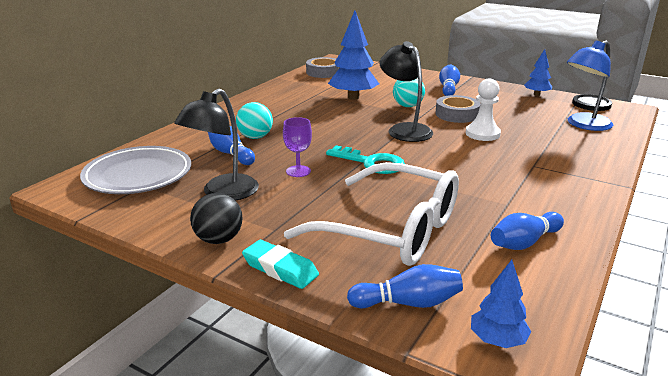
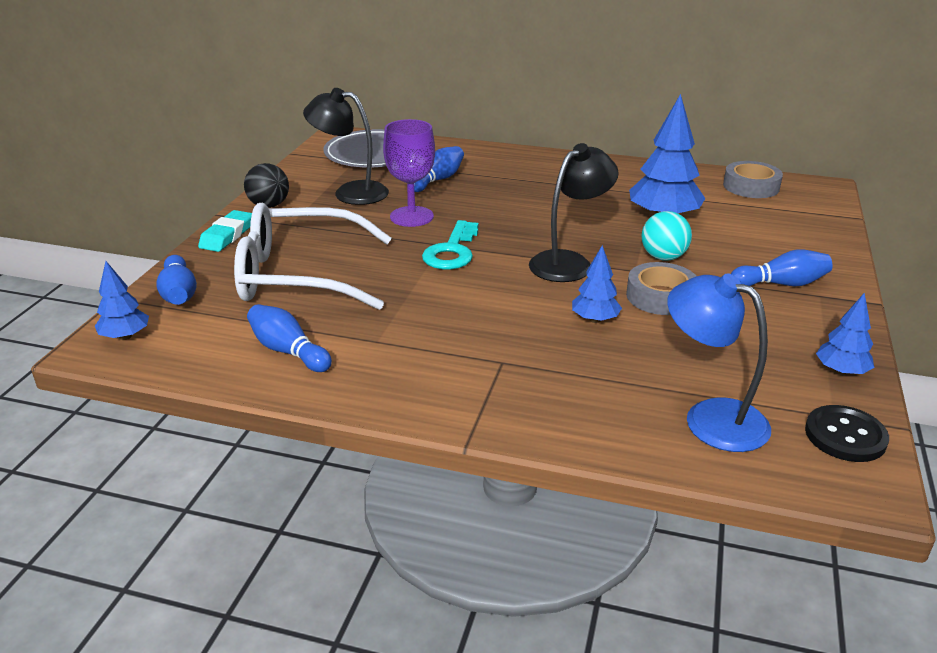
camera: 75 degrees right, 5 degrees up
turquoise ball [236,102,273,139] -> none
purple goblet [283,117,312,177] -> purple goblet [383,119,435,227], size x1.61
white glasses [284,162,459,266] -> white glasses turned 75 degrees clockwise [234,203,392,310]
white pawn [466,79,501,141] -> blue tree [572,245,622,323]

